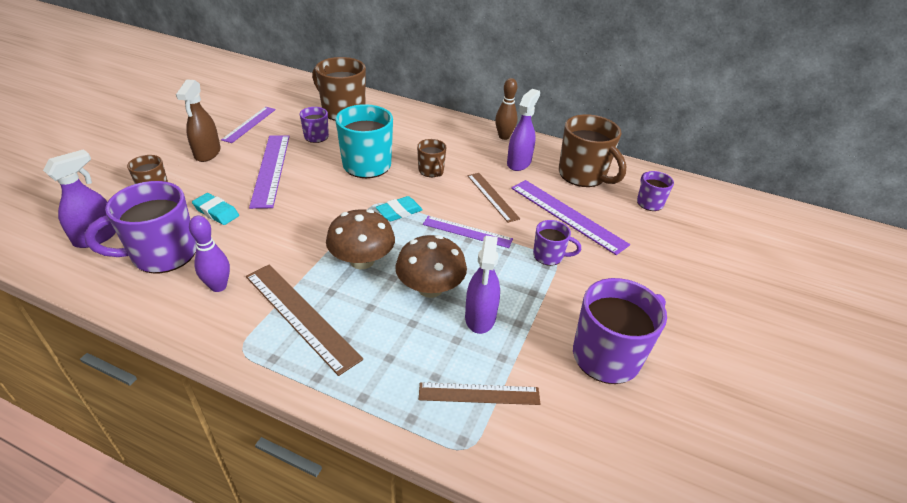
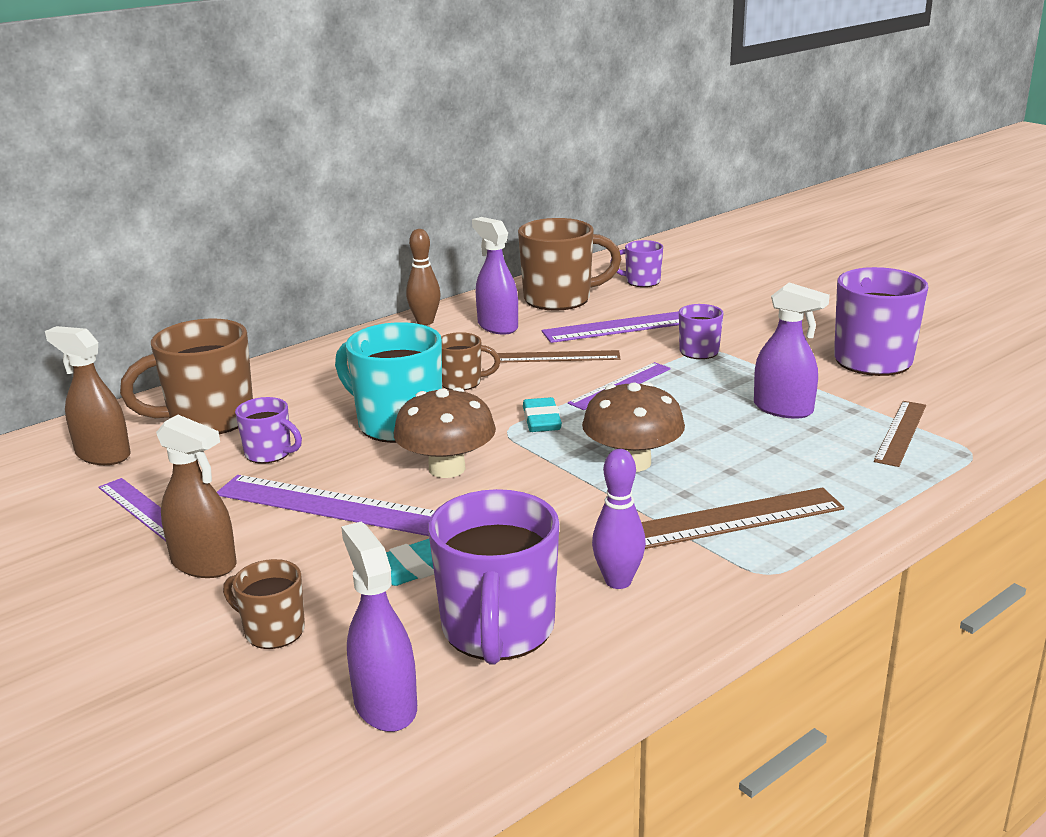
camera: 60 degrees left, 15 degrees down
brown mushroom [395,235,467,298] -> brown mushroom moved to [394,387,496,478]
none -> brown spray bottle [45,326,131,465]

